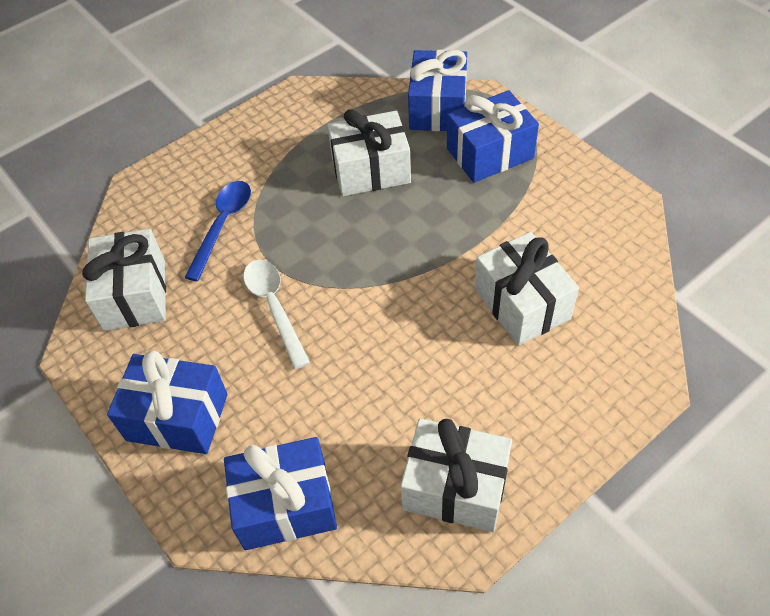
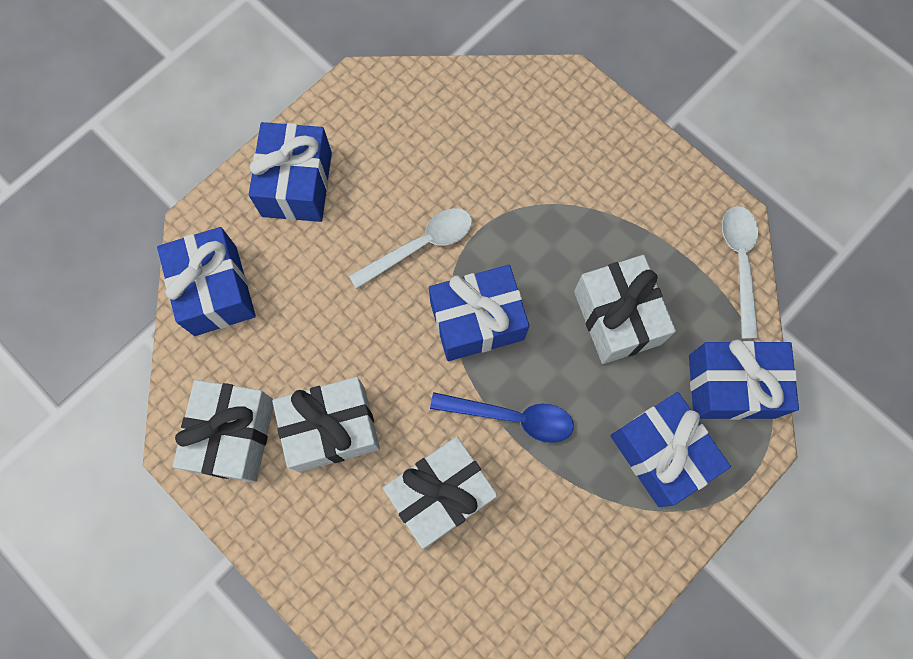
camera: 80 degrees right, 20 degrees up
white gift [82,229,166,331] -> white gift moved to [272,377,380,472]
blue spoon [184,181,251,281] -> blue spoon moved to [430,392,574,443]
none -> blue gift [429,265,529,361]
none -> white spoon [722,206,758,339]

